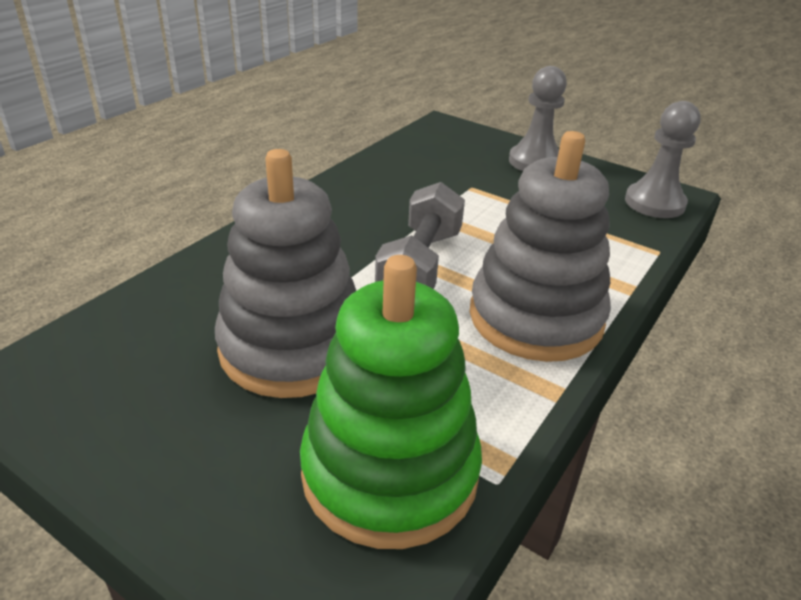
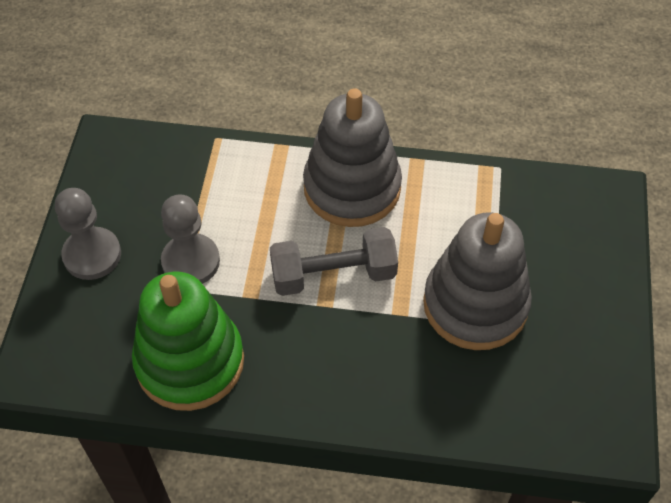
camera: 115 degrees left, 20 degrees up
green stacking toy [300,255,482,549] -> green stacking toy moved to [132,272,244,411]
grey pawn [625,101,701,218] -> grey pawn moved to [161,195,220,284]

